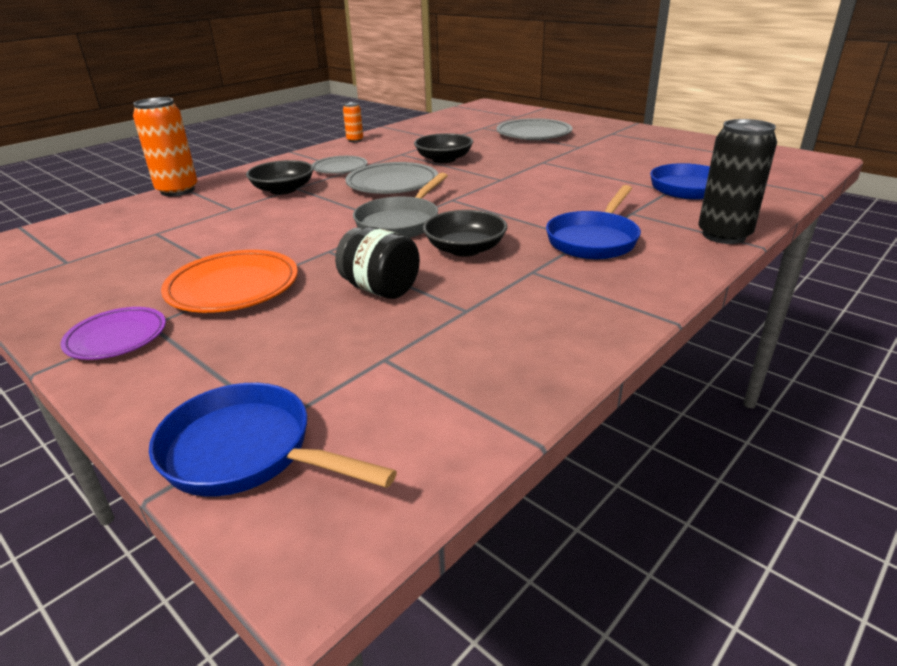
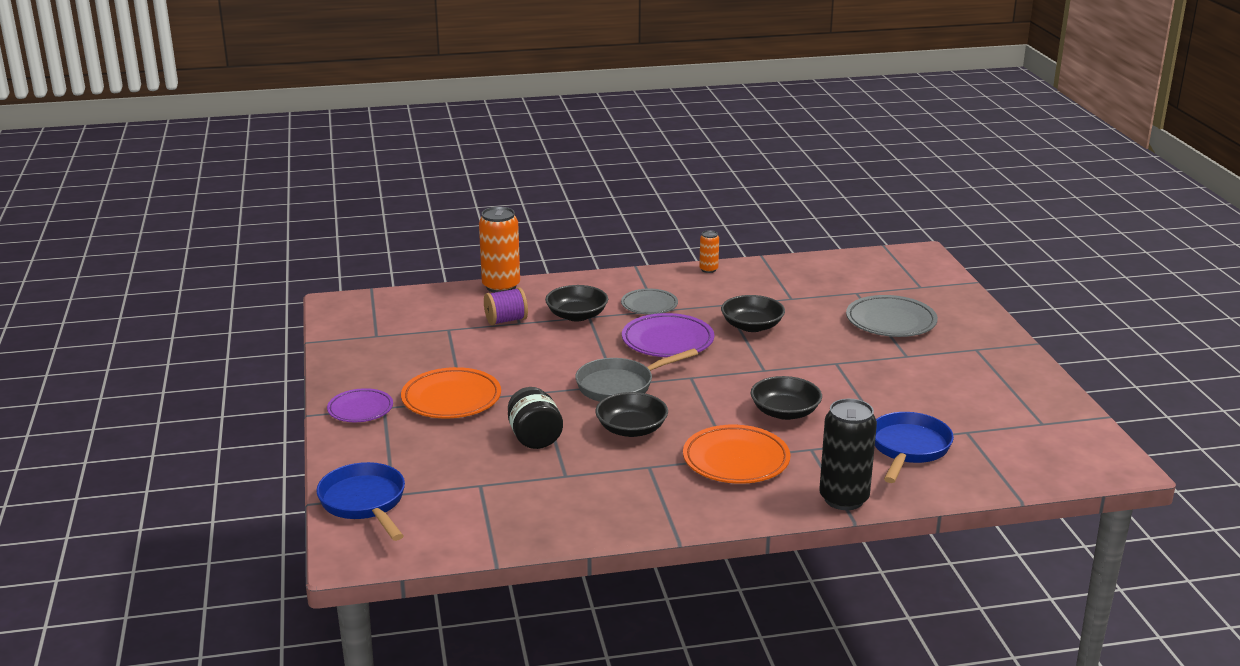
camera: 35 degrees right, 5 degrees down
grey plate [345,162,438,194] -> purple plate [622,313,714,357]
blue pan [546,185,641,259] -> orange plate [683,425,790,484]
none -> purple spool [484,287,528,325]
none -> black bowl [751,376,822,420]

